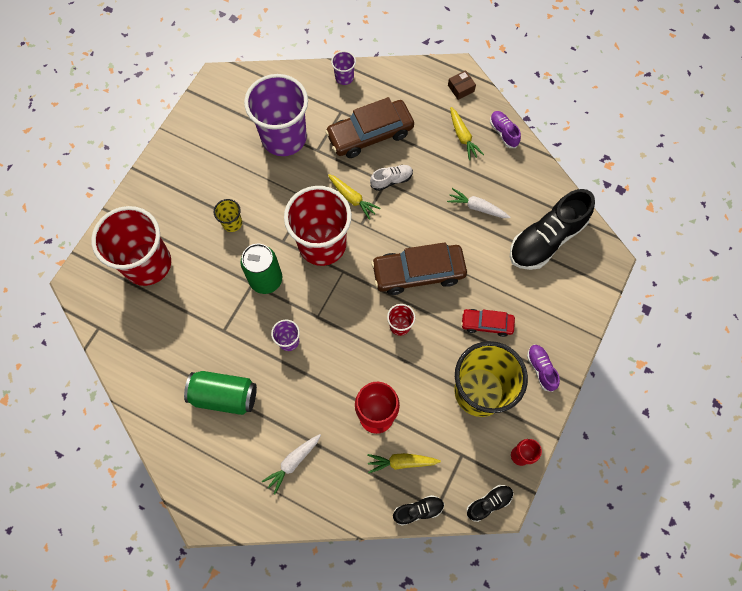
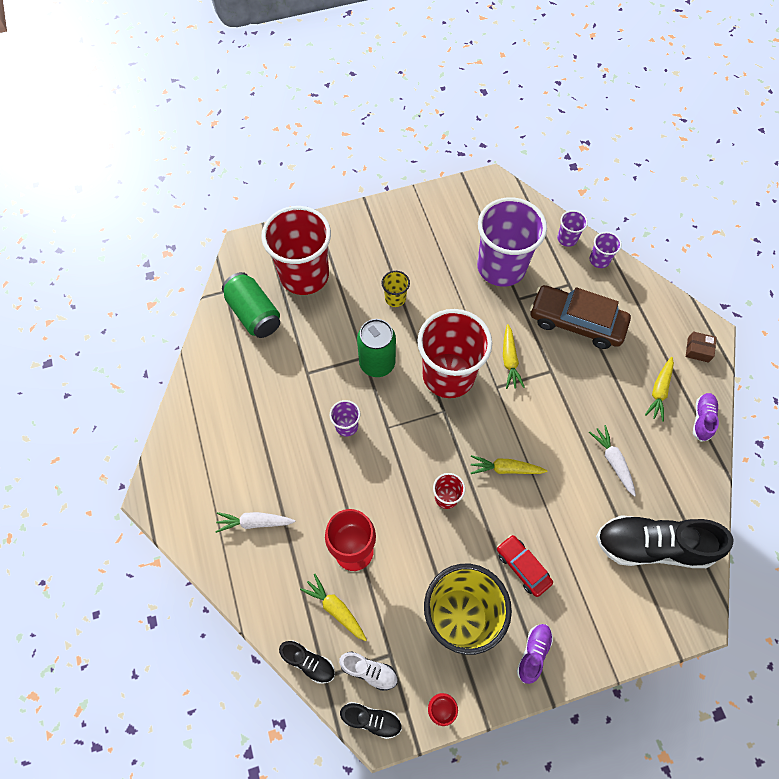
camera: 45 degrees right, 5 degrees down
green can [184,371,257,415] -> green can moved to [222,272,280,338]
white shoe [370,165,413,191] -> white shoe moved to [339,651,398,691]
brown car [371,242,467,295] -> yellow carrot [471,455,548,474]
none -> purple cup [557,210,588,247]

